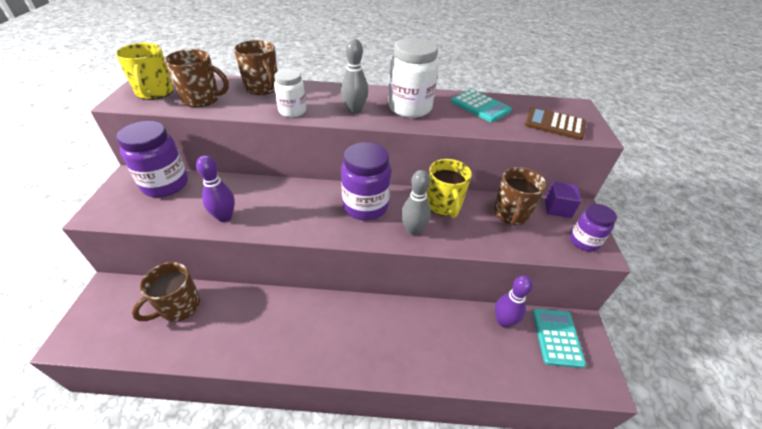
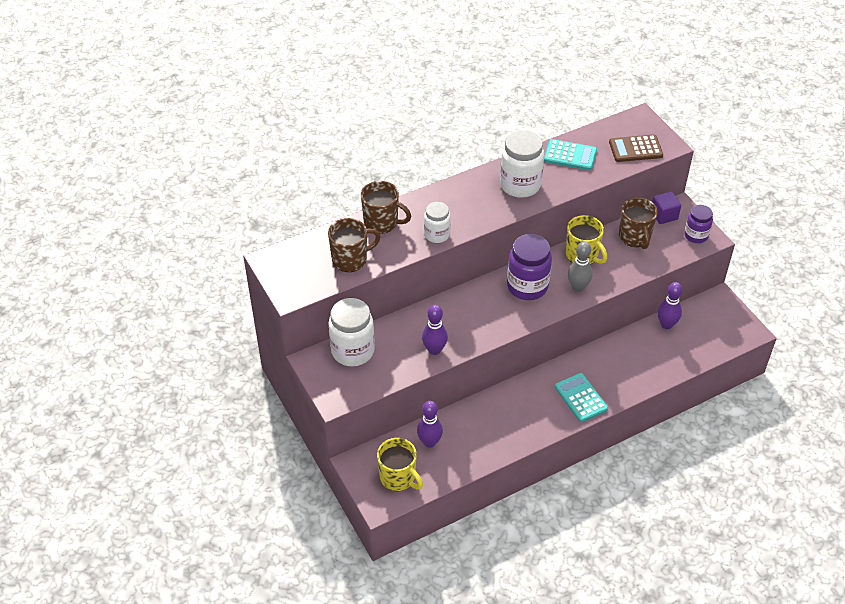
camera: 30 degrees left, 5 degrees up
yellow mug [115,43,173,100] -> yellow mug moved to [377,438,423,491]
purple jar [117,121,188,197] -> white jar [328,298,375,366]
brown mug [132,262,200,322] -> purple bowling pin [417,401,443,448]
grey bowling pin [341,39,368,114] -> none
turquoise calculator [533,309,586,368] -> turquoise calculator moved to [555,373,608,422]

